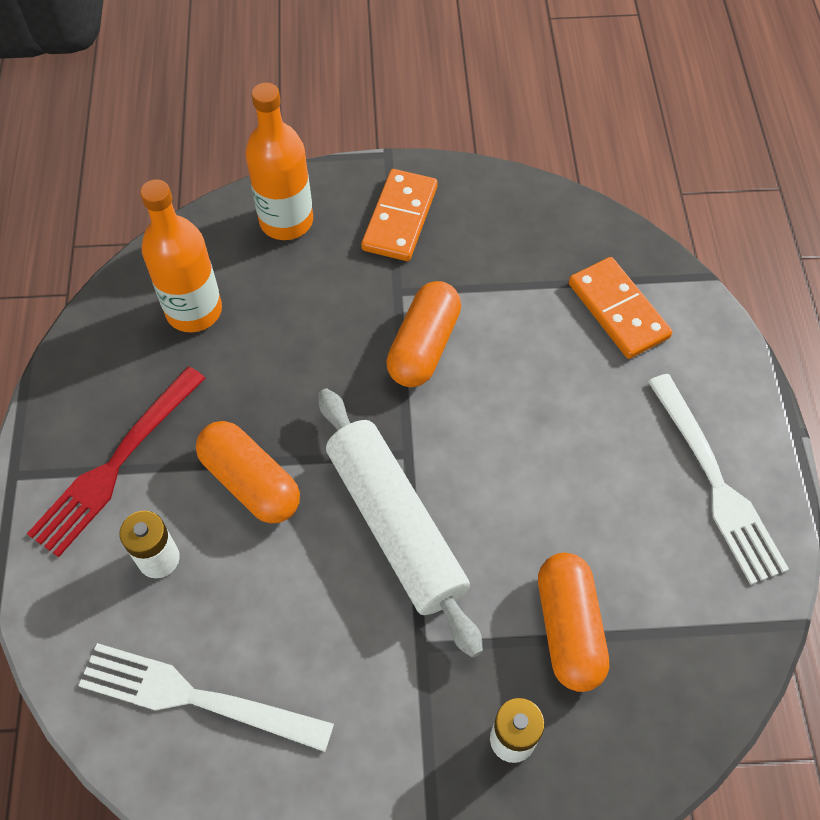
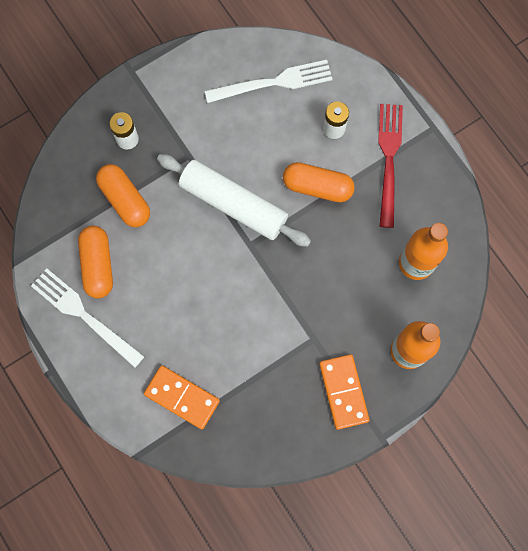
camera: 150 degrees right, 15 degrees up
orange capsule [386,281,461,387] -> orange capsule moved to [78,226,113,299]

